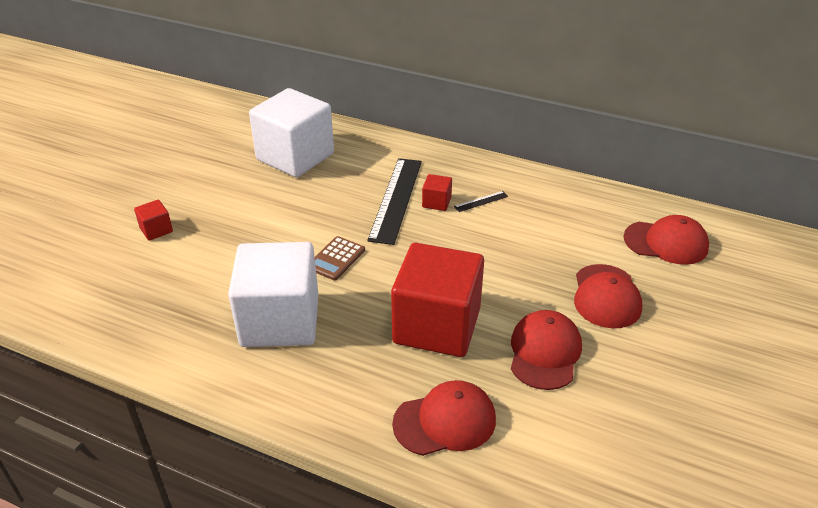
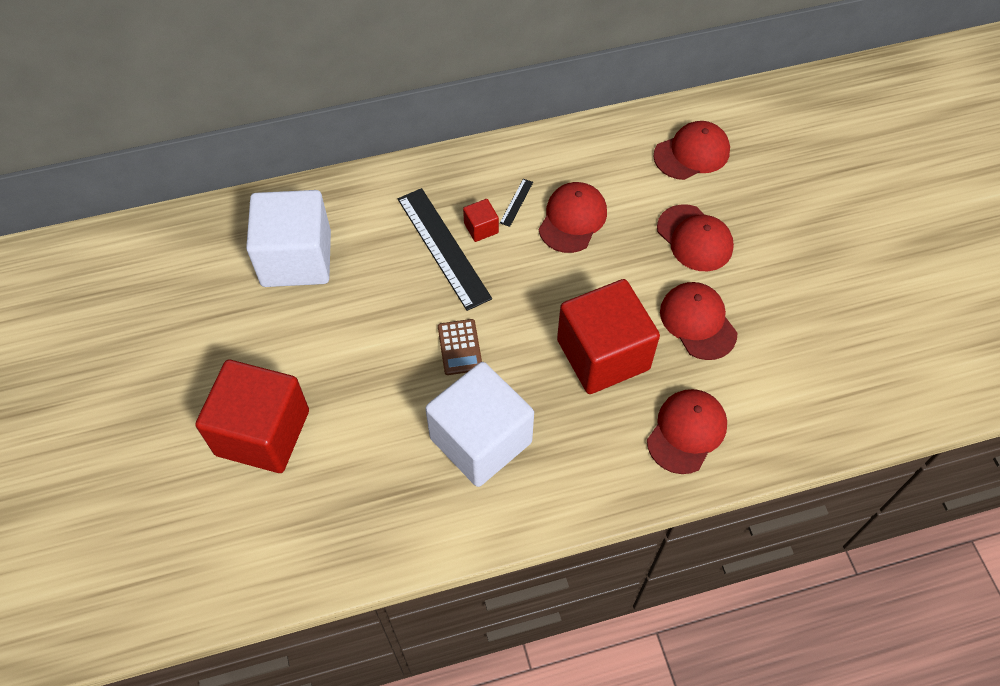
camera: 40 degrees left, 20 degrees up
red cube [134,200,173,241] -> red cube [196,360,309,473], size x2.47
none -> red cap [539,182,607,253]

